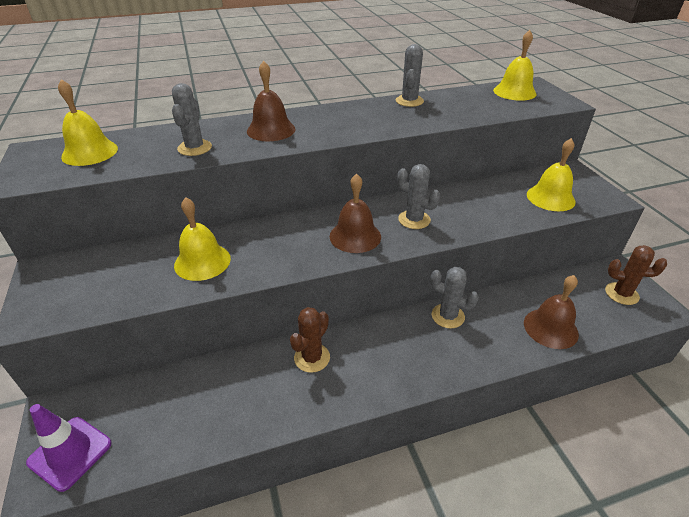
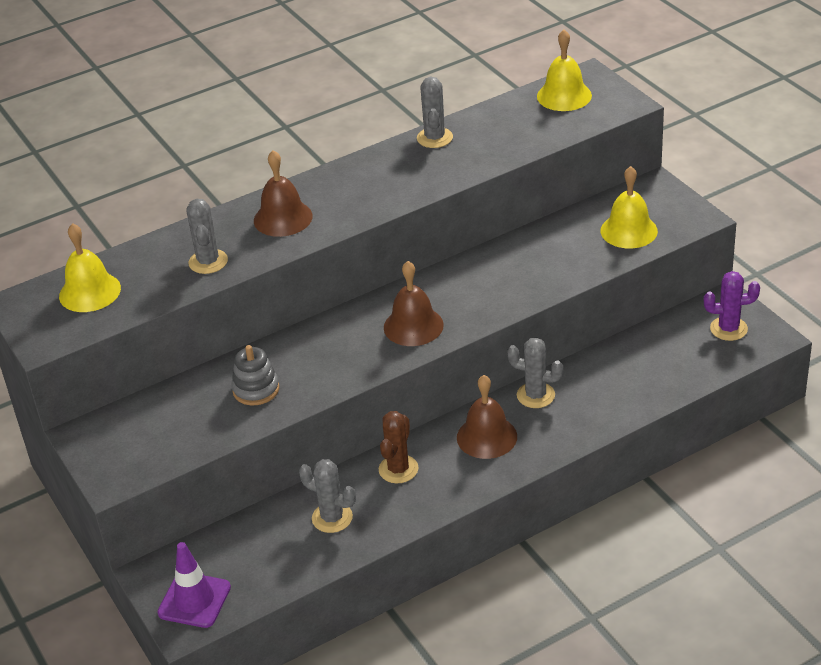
camera: 10 degrees left, 0 degrees up
yellow bell [174,197,231,281] -> grey stacking toy [231,345,279,405]
grey cactus [397,164,440,229] -> grey cactus moved to [299,459,356,533]
brown bell [524,275,579,349] -> brown bell moved to [457,375,517,459]
brown cactus [605,245,667,305] -> purple cactus [704,271,760,341]

